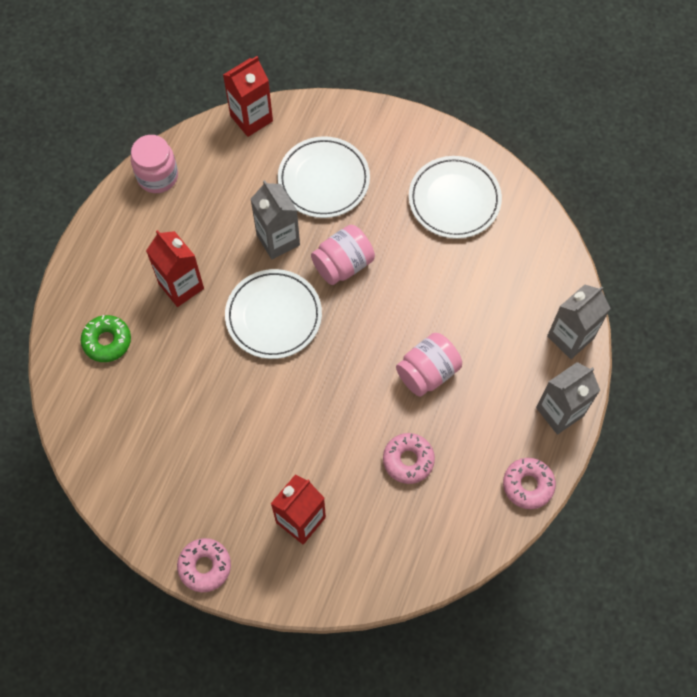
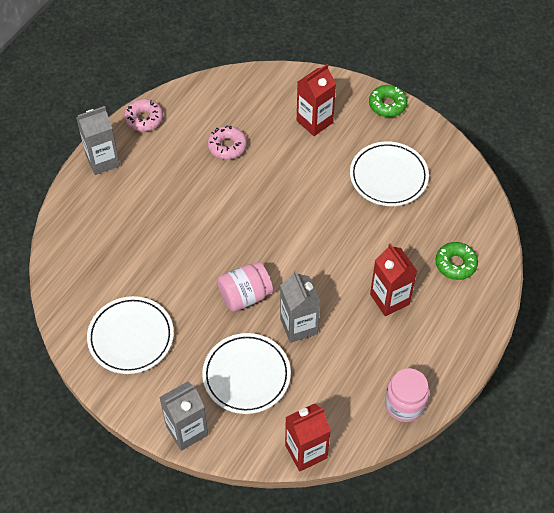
camera: 170 degrees left, 10 degrees down
pink donut [177,538,231,592] -> green donut [369,85,407,117]
white plate [225,269,322,359] -> white plate moved to [350,141,429,206]
pink jar [396,333,462,397] -> none
grey carton [547,284,611,359] -> grey carton moved to [159,382,208,451]

